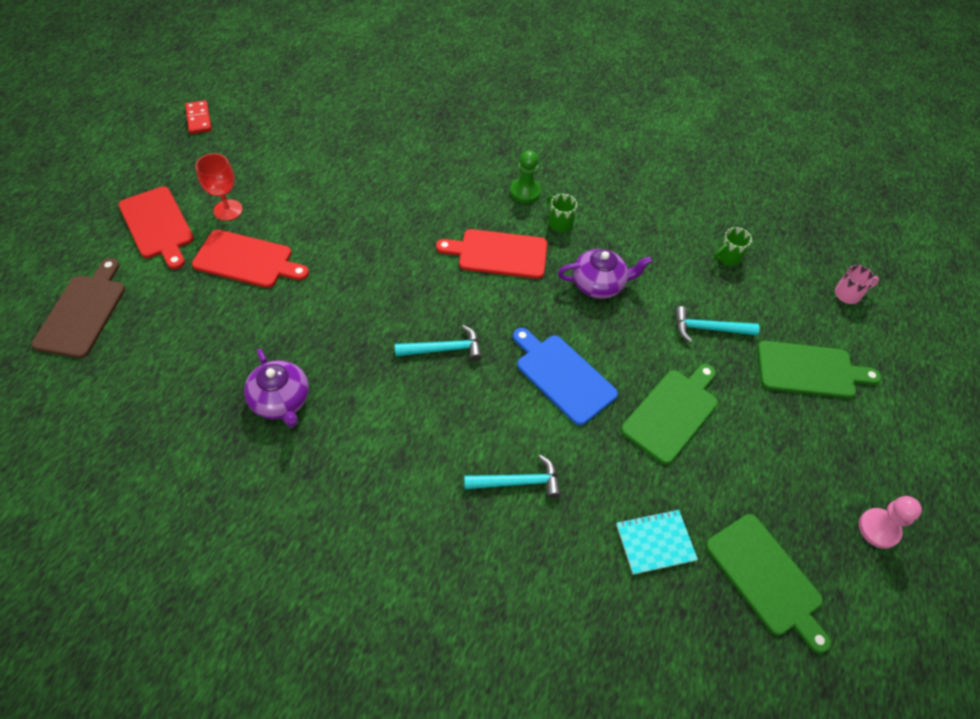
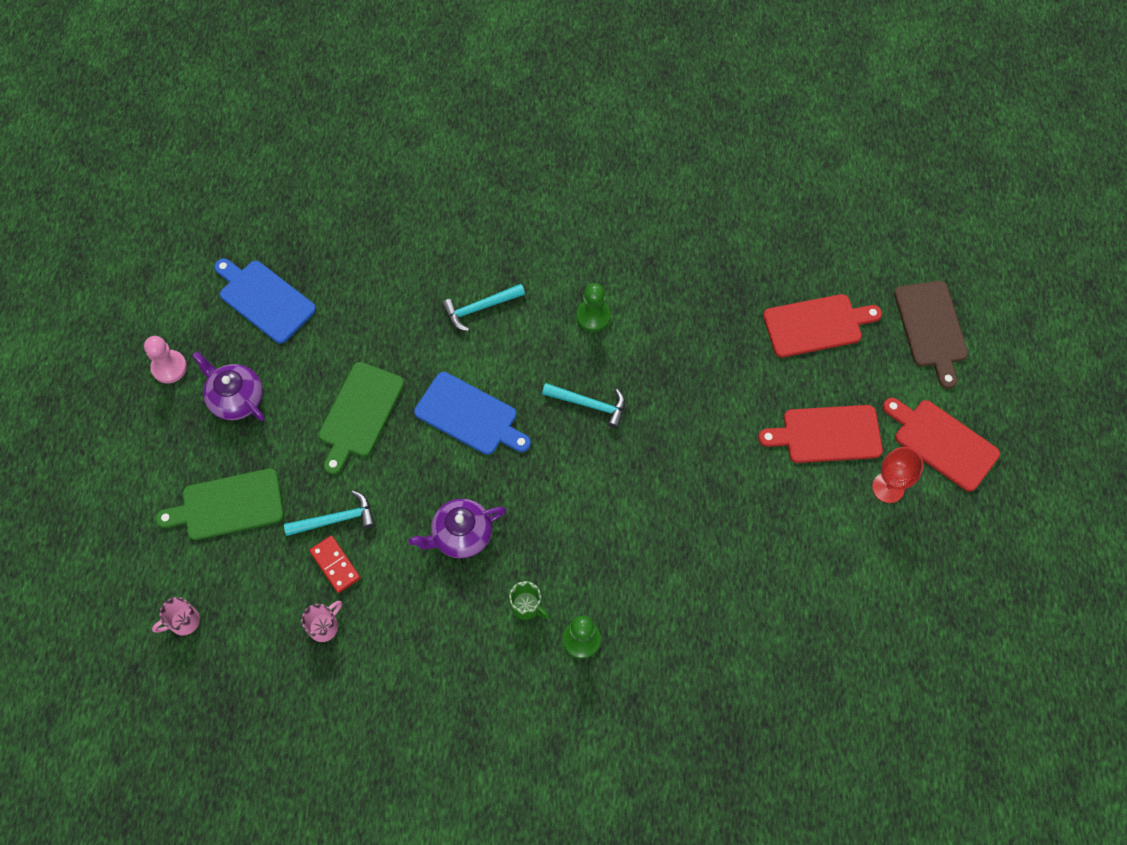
camera: 165 degrees right, 10 degrees up
red domino [185,100,212,134] -> red domino moved to [309,536,360,593]
purple teapot [244,349,309,427] -> purple teapot moved to [192,351,265,421]
turquoise hammer [395,325,482,361] -> turquoise hammer turned 135 degrees counterclockwise [542,383,625,429]
red cutting board [436,229,547,279] -> red cutting board moved to [763,294,882,358]
turquoise notebook [616,509,698,575] -> none
green cutting board [706,514,831,654] -> blue cutting board [214,258,316,344]
green mug [714,227,752,266] -> pink mug [301,601,342,642]
none -> green pawn [576,283,611,332]

